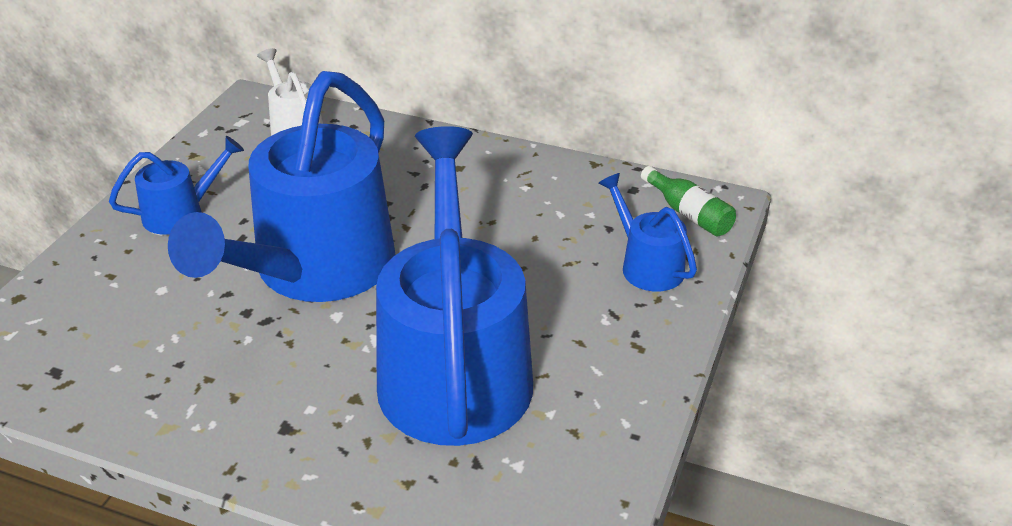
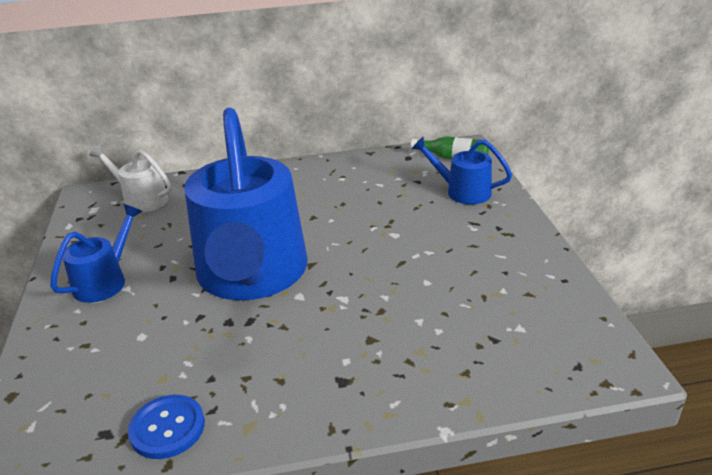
camera: 30 degrees left, 5 degrees down
blue watering can [376,126,533,446] -> none
none -> blue button [128,395,205,459]

